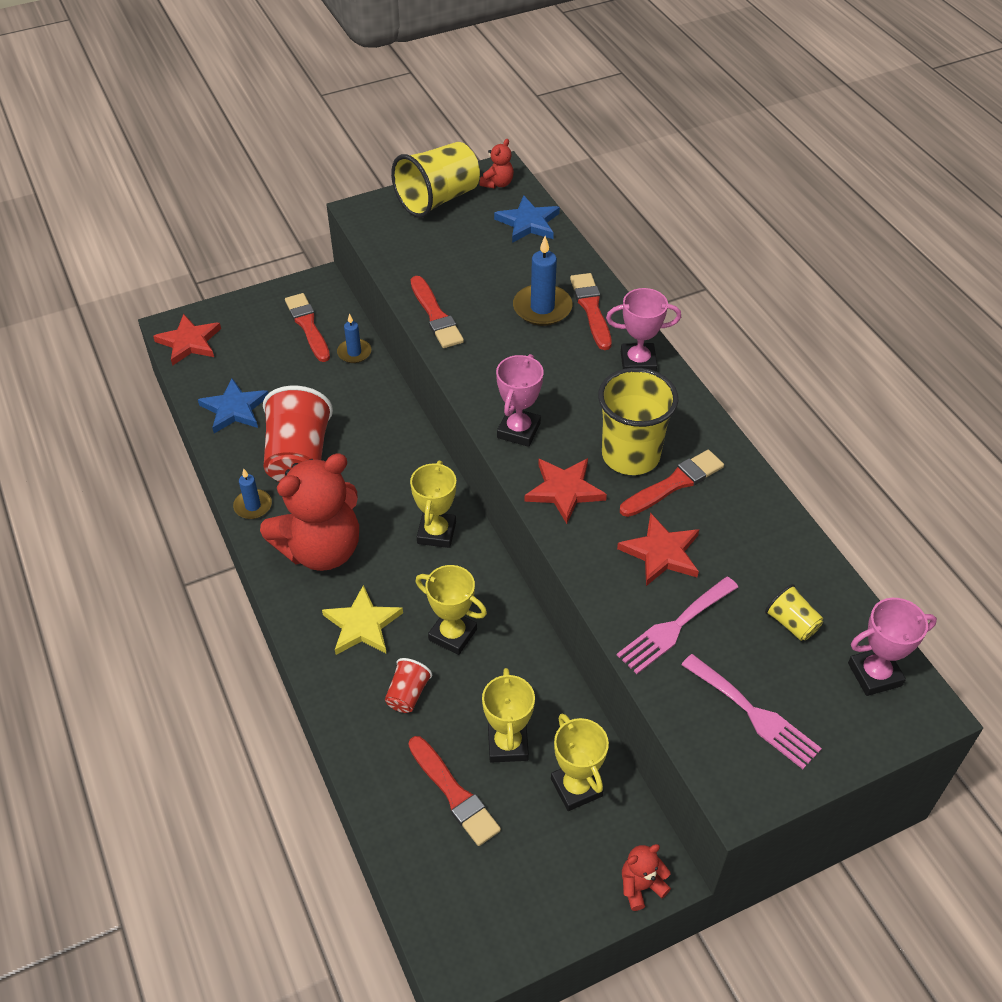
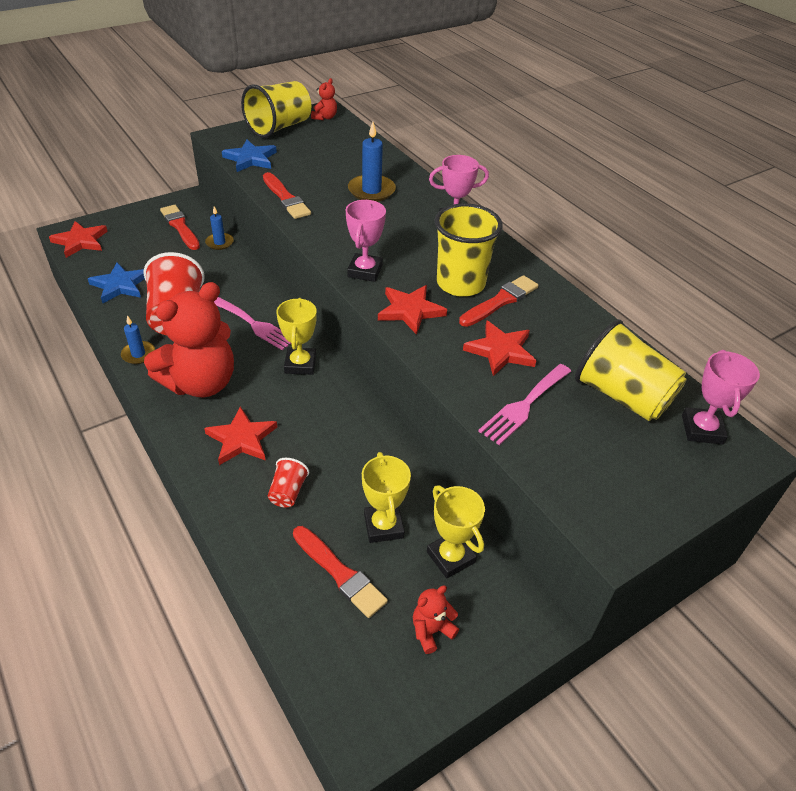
camera: 10 degrees left, 5 degrees down
yellow star [322,585,403,655] -> red star [204,406,277,465]
yellow trophy [416,565,487,655] -> none
blue star [494,195,560,243] -> blue star moved to [222,140,277,172]
red brush [570,273,612,350] -> none
red teddy bear [622,844,671,911] -> red teddy bear moved to [413,585,459,654]
pink fork [681,654,822,769] -> pink fork moved to [214,297,291,350]
yellow cup [765,584,823,641] -> yellow cup [575,319,687,421], size x2.09
pink trophy [848,598,937,696] -> pink trophy turned 60 degrees counterclockwise [682,350,760,444]

